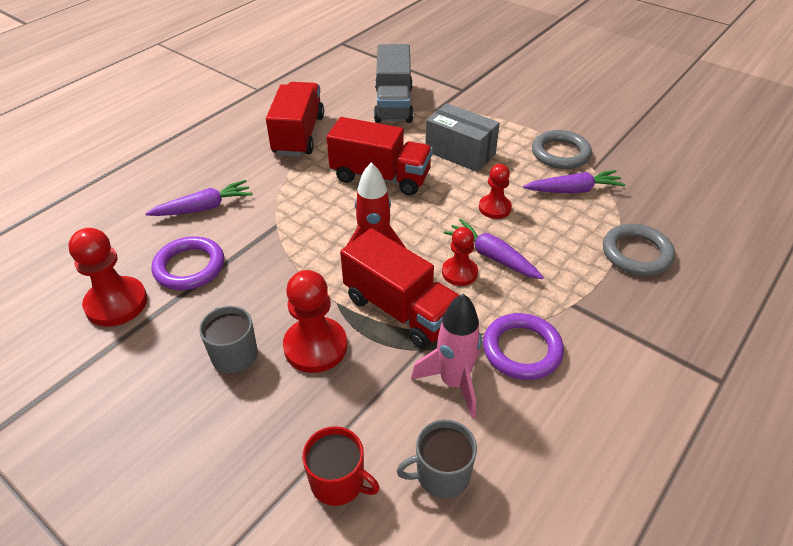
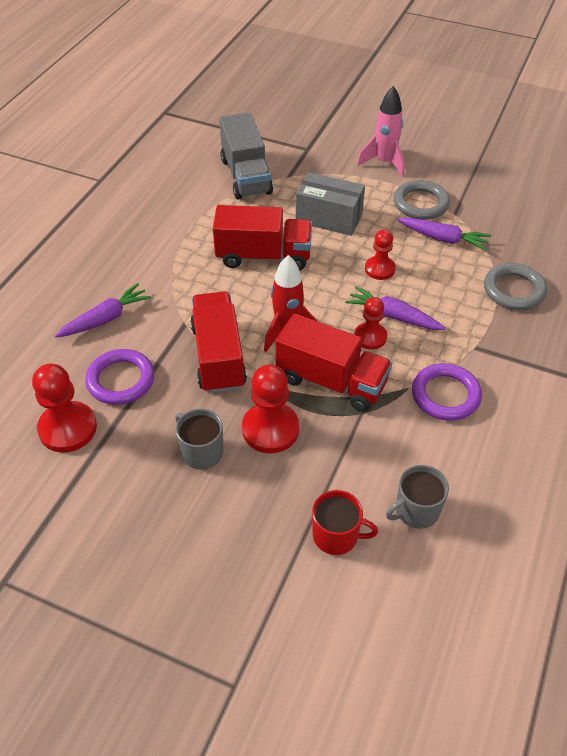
camera: 15 degrees left, 5 degrees up
red truck [266,82,324,156] -> red truck moved to [190,291,247,393]
pink rocket [411,294,482,418] -> pink rocket moved to [357,86,405,177]
purple carrot [523,170,625,193] -> purple carrot turned 45 degrees clockwise [398,218,491,251]

